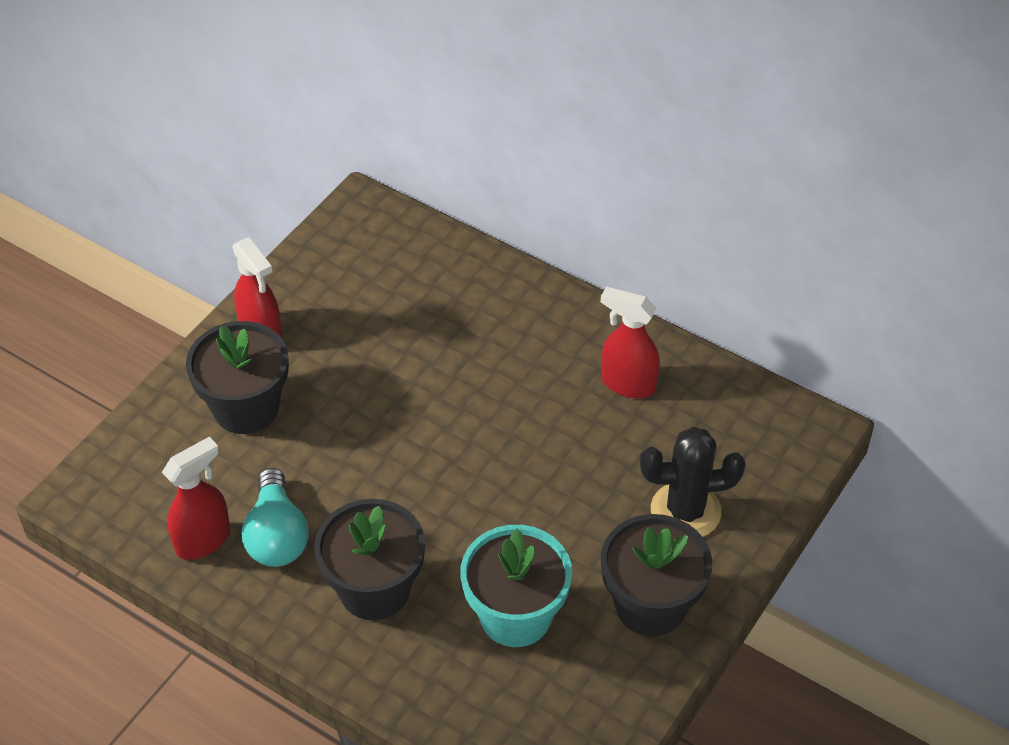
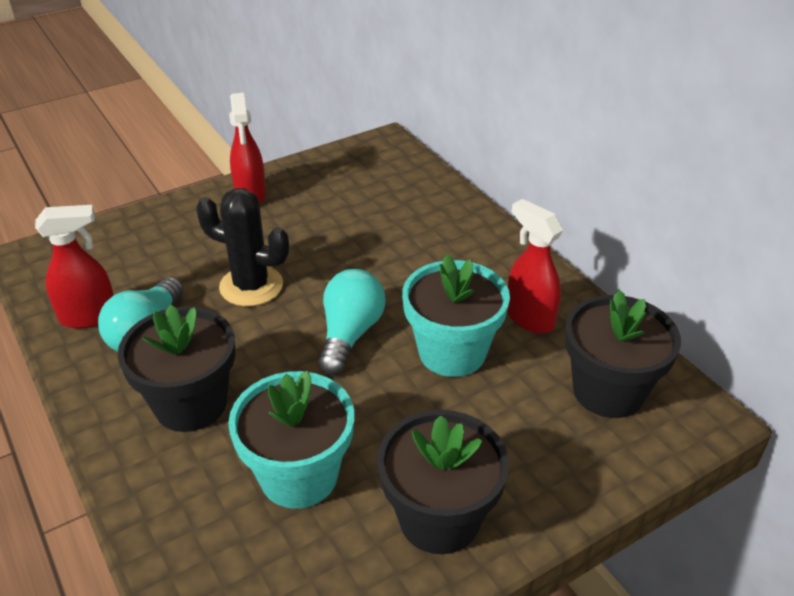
camera: 25 degrees right, 10 degrees down
black flower pot [186,321,289,434] -> black flower pot moved to [565,290,681,418]
black cactus [640,427,746,537] -> black cactus moved to [196,188,289,306]
none -> turquoise light bulb [318,269,386,375]
none -> turquoise flower pot [402,254,510,377]

